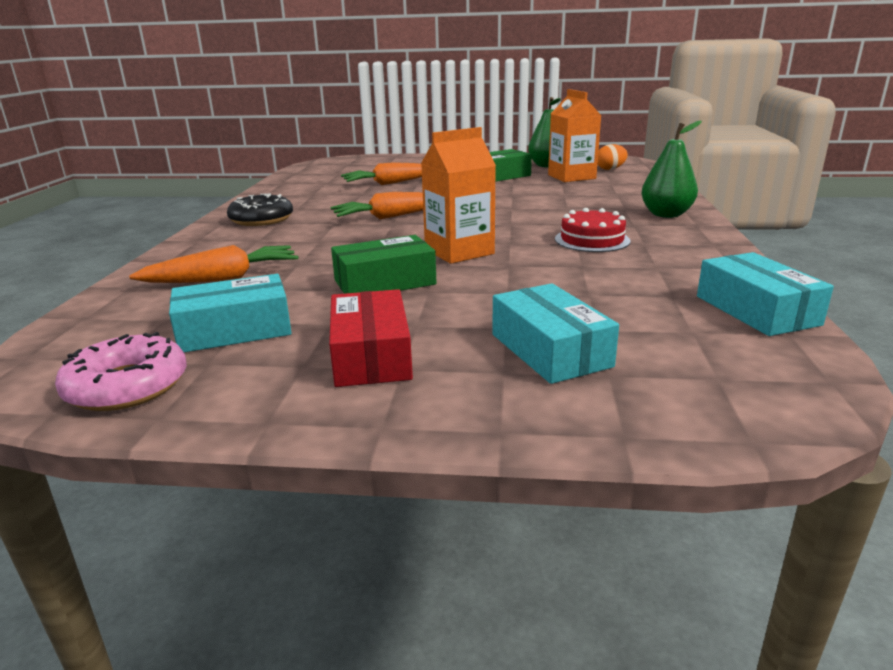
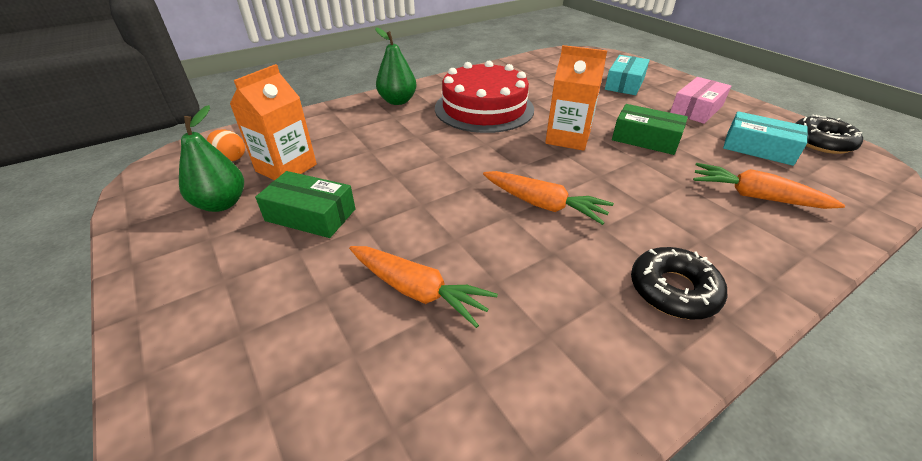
camera: 130 degrees left, 15 degrees up
pink donut [55,332,187,411] -> black donut [796,115,863,154]
red box [329,289,413,387] -> pink box [670,77,731,124]
red cake [555,208,630,252] -> red cake [435,61,534,133], size x1.94
turquoise box [697,252,834,336] -> none

